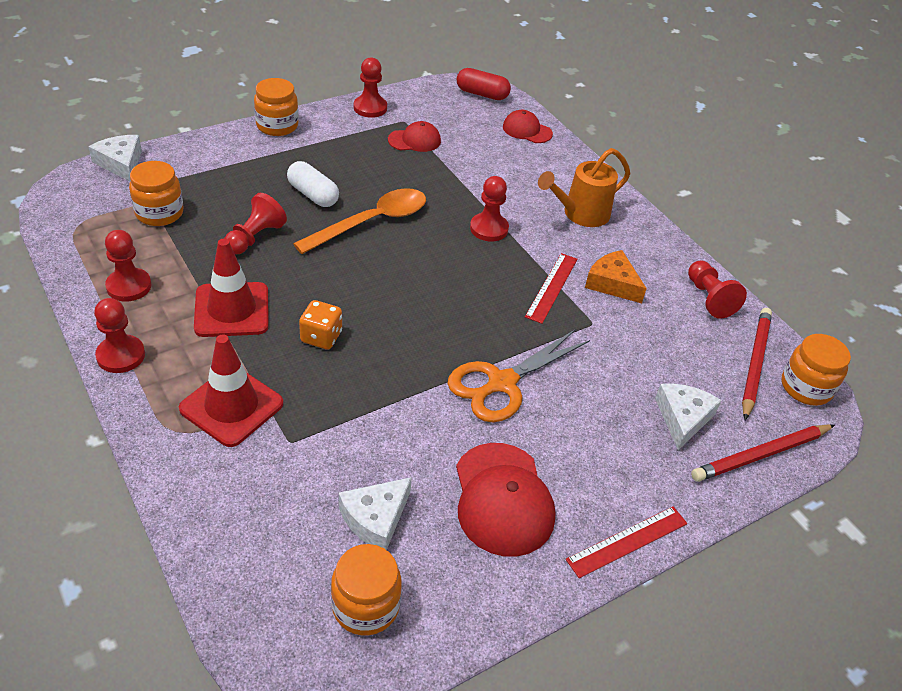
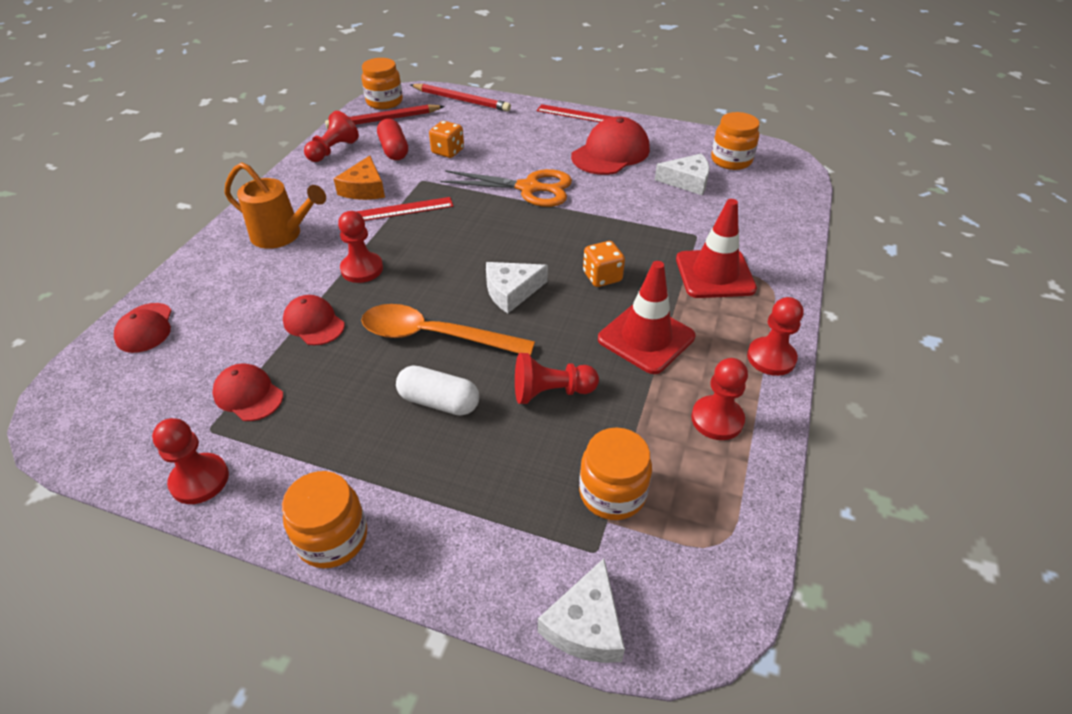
camera: 125 degrees left, 0 degrees up
white capsule [287,161,339,207] -> white capsule turned 75 degrees counterclockwise [396,366,479,416]
red capsule [456,68,511,100] -> red capsule moved to [377,119,408,160]
white cheese [655,383,722,450] -> white cheese moved to [486,262,548,313]
none -> red cap [283,295,345,345]
none -> orange dice [429,121,464,158]

